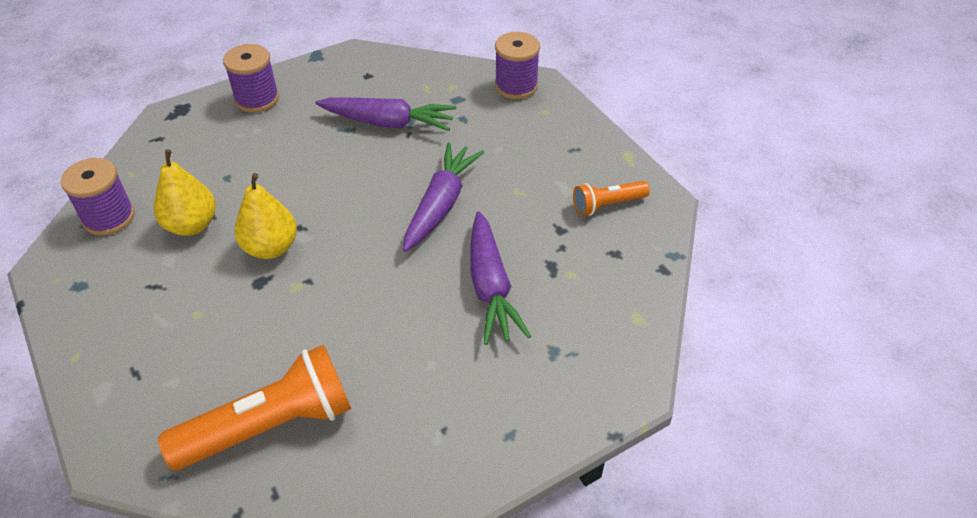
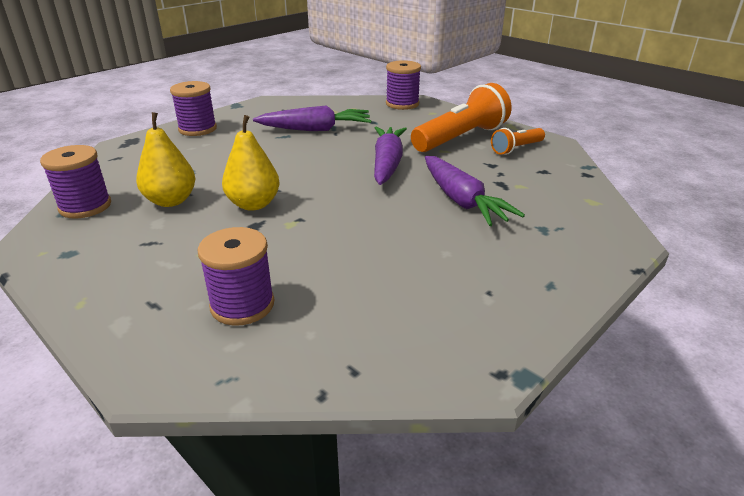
camera: 15 degrees left, 15 degrees down
orange flashlight [158,344,351,470] -> orange flashlight moved to [411,83,511,152]
none -> purple spool [197,227,274,326]

